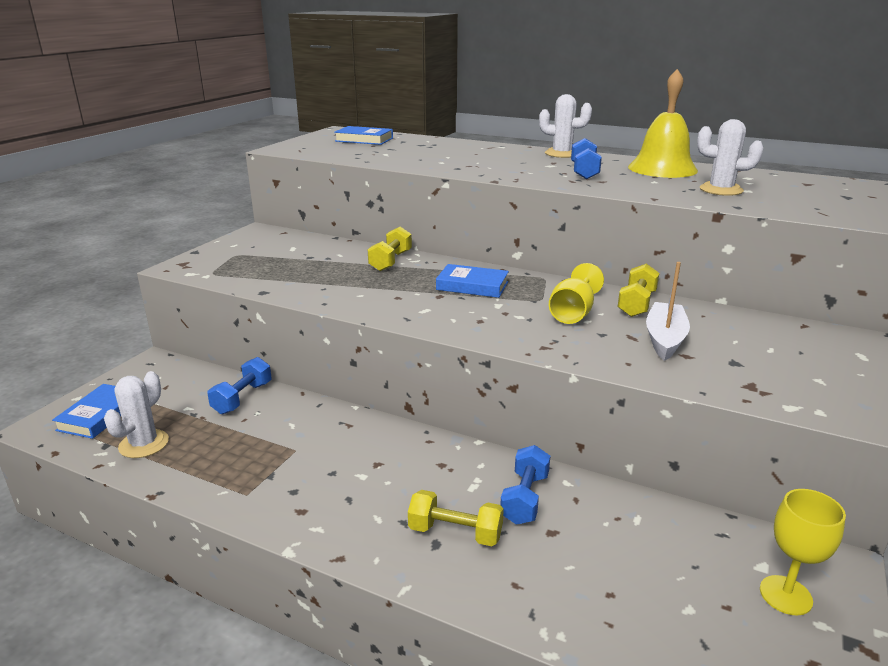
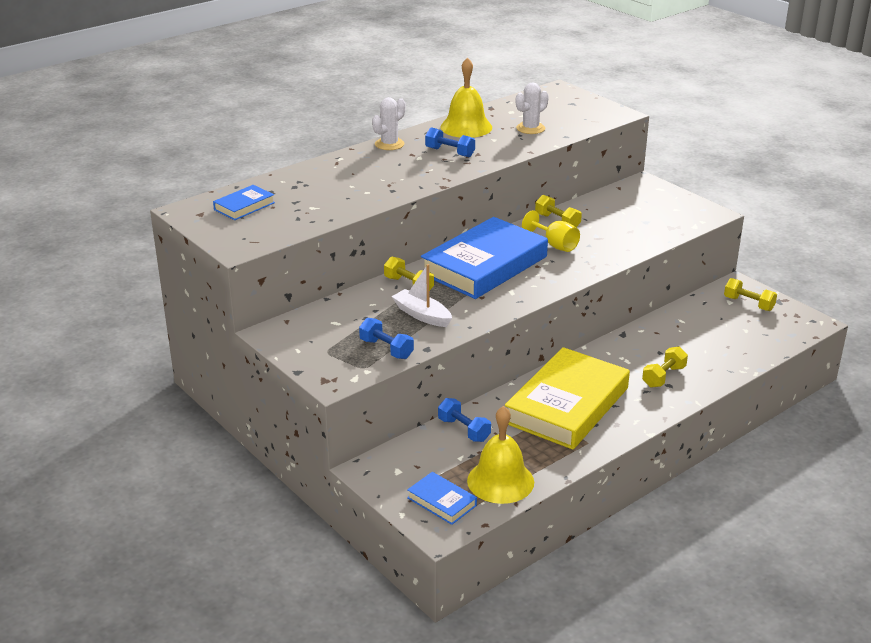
camera: 65 degrees left, 5 degrees up
white cactus [104,371,169,458] -> yellow bell [467,406,534,504]
blue book [436,264,509,298] -> blue book [421,217,548,299], size x2.25
blue dumbbell [500,445,550,525] -> blue dumbbell moved to [359,318,414,359]
white boat [646,262,690,361] -> white boat moved to [392,264,452,327]
yellow goblet [760,489,846,616] -> yellow dumbbell [724,278,777,311]
none -> yellow book [505,347,630,450]

